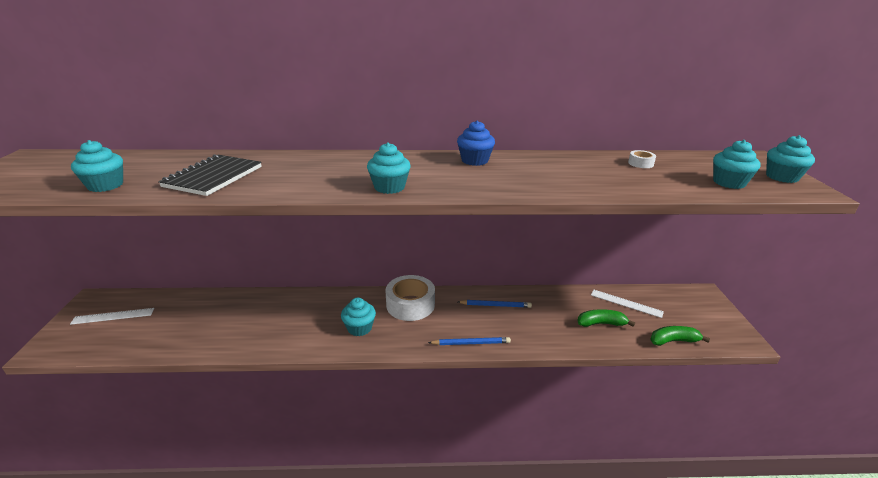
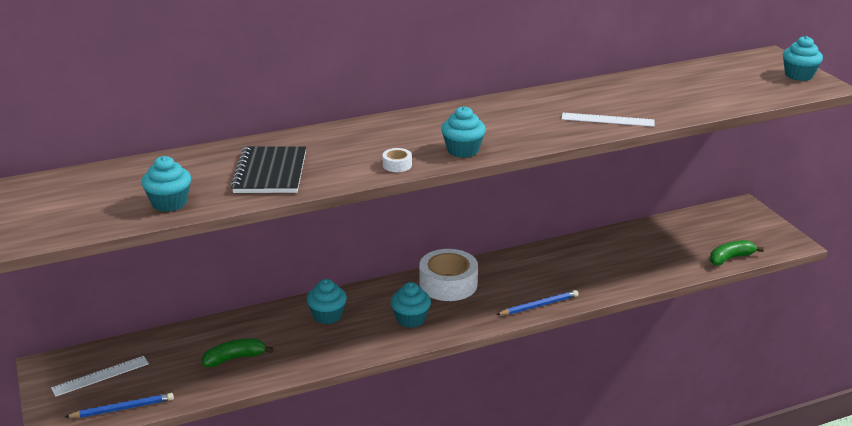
camera: 20 degrees left, 0 degrees up
blue cupcake [457,120,495,166] -> none
blue pencil [458,300,532,308] -> blue pencil moved to [65,393,174,418]
green banana [577,309,635,327] -> green banana moved to [202,338,274,367]
white ruler [591,290,664,318] -> white ruler moved to [562,113,655,127]
white tape [628,150,656,168] -> white tape moved to [383,148,412,172]
turquoise cupcake [713,140,761,189] -> turquoise cupcake moved to [307,279,347,324]

